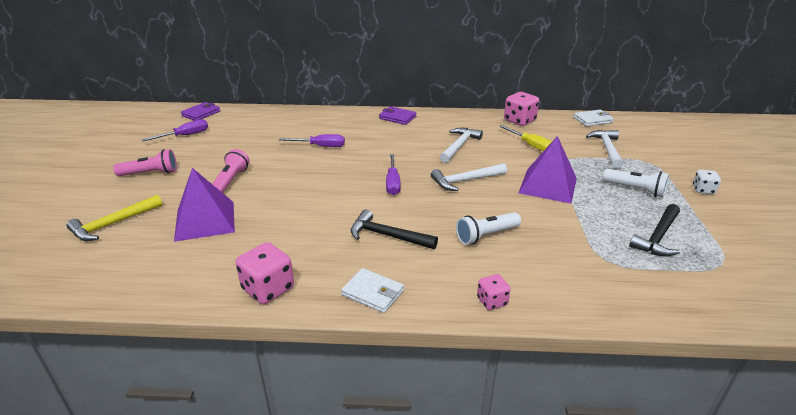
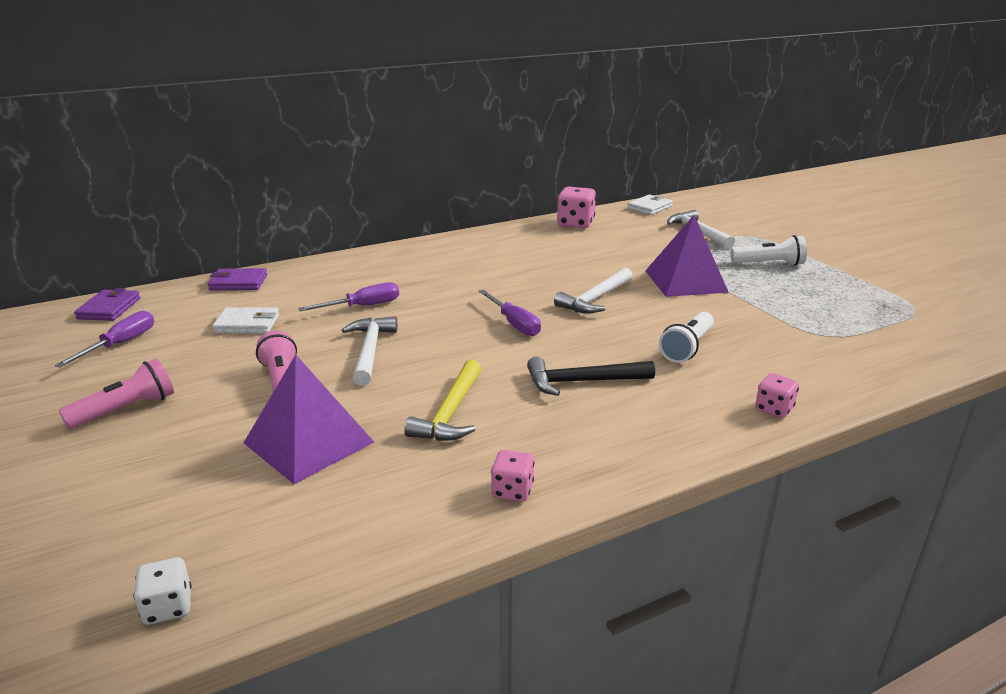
camera: 30 degrees left, 5 degrees down
yellow hammer [66,195,163,241] -> yellow hammer moved to [404,359,482,441]
pink dice [236,242,294,304] -> pink dice [491,450,534,501], size x0.59
white wallet [341,268,404,313] -> white wallet moved to [212,307,279,333]
purple wallet [379,106,416,125] -> purple wallet moved to [208,268,267,290]
white hammer [440,128,483,163] -> white hammer moved to [342,316,397,386]
yellow screwdriver [499,125,551,151] -> none
black hammer [629,204,680,257] -> none
white dice [693,170,721,194] -> white dice moved to [133,558,191,625]

